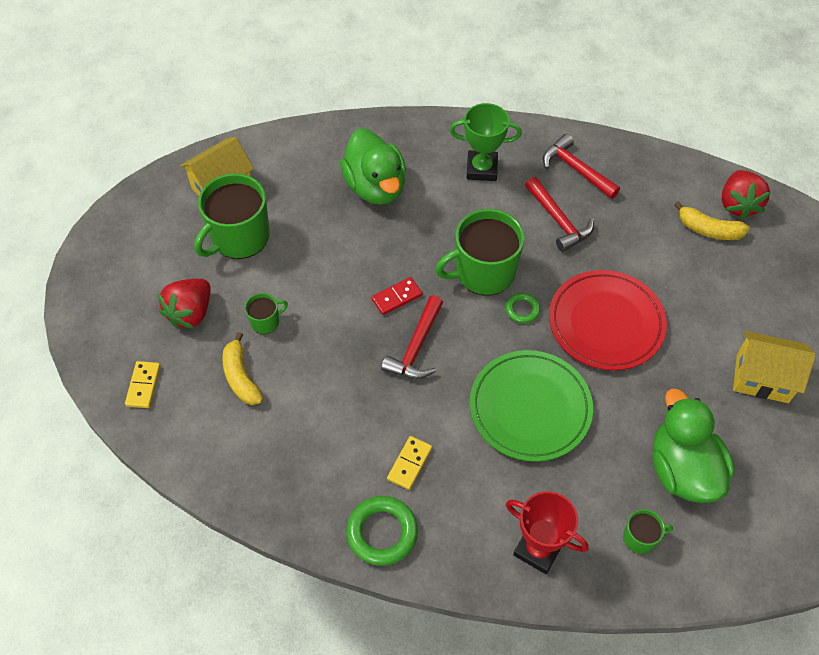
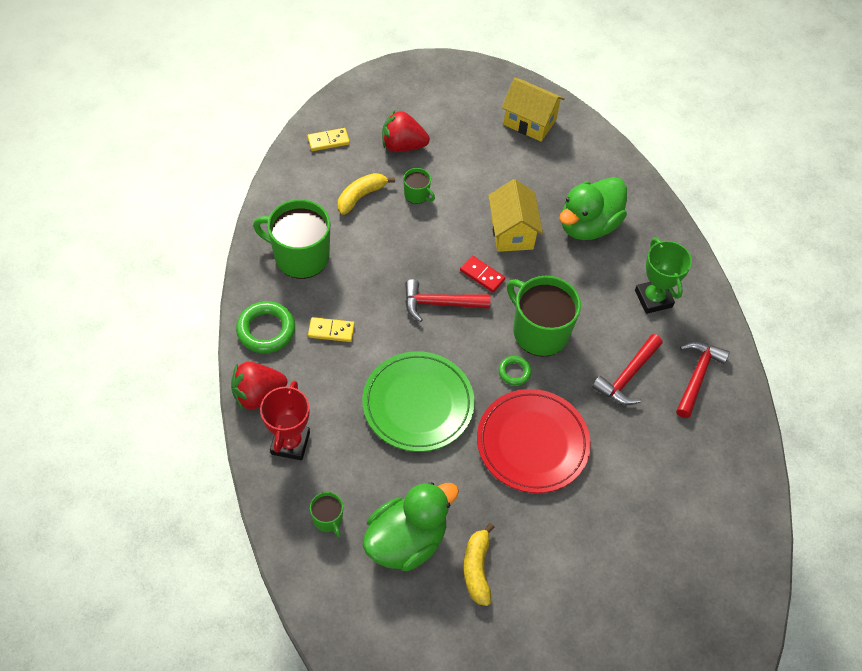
camera: 65 degrees right, 0 degrees up
green mug [194,173,270,259] -> green mug moved to [253,199,330,279]
yellow banana [674,201,750,240] -> yellow banana moved to [463,523,494,606]
red strawberry [721,170,771,219] -> red strawberry moved to [231,362,287,410]
yellow house [733,331,816,403] -> yellow house moved to [488,179,543,252]

